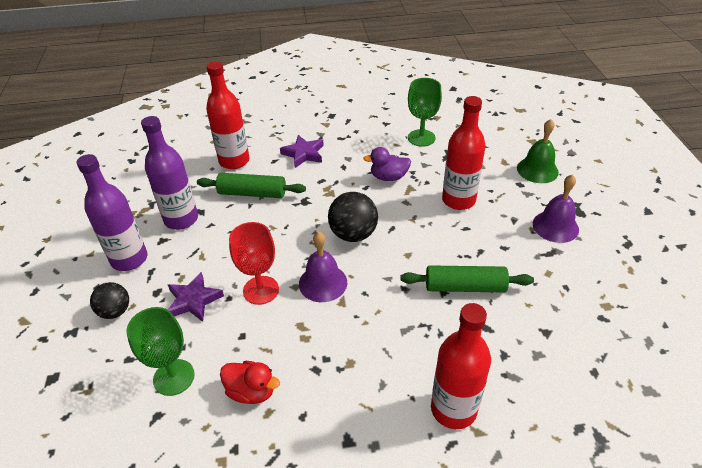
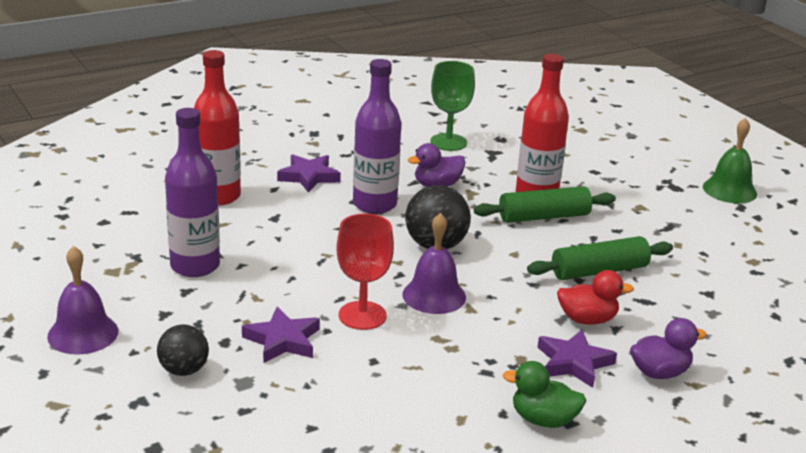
camera: 25 degrees left, 15 degrees down
purple bottle [77,154,148,271] -> purple bottle moved to [353,59,401,214]
green goblet [126,307,195,396] -> none
green rolling pin [197,173,306,198] -> green rolling pin moved to [474,186,616,223]
red duck [220,361,280,404] -> red duck moved to [557,270,634,325]
red bottle [431,303,491,429] -> purple duck [630,318,707,379]
green bell [517,119,559,183] -> green bell moved to [703,118,757,203]
purple bell [533,175,579,243] -> purple bell moved to [47,246,118,355]
none -> green duck [502,361,587,428]
none -> purple star [537,330,617,388]

